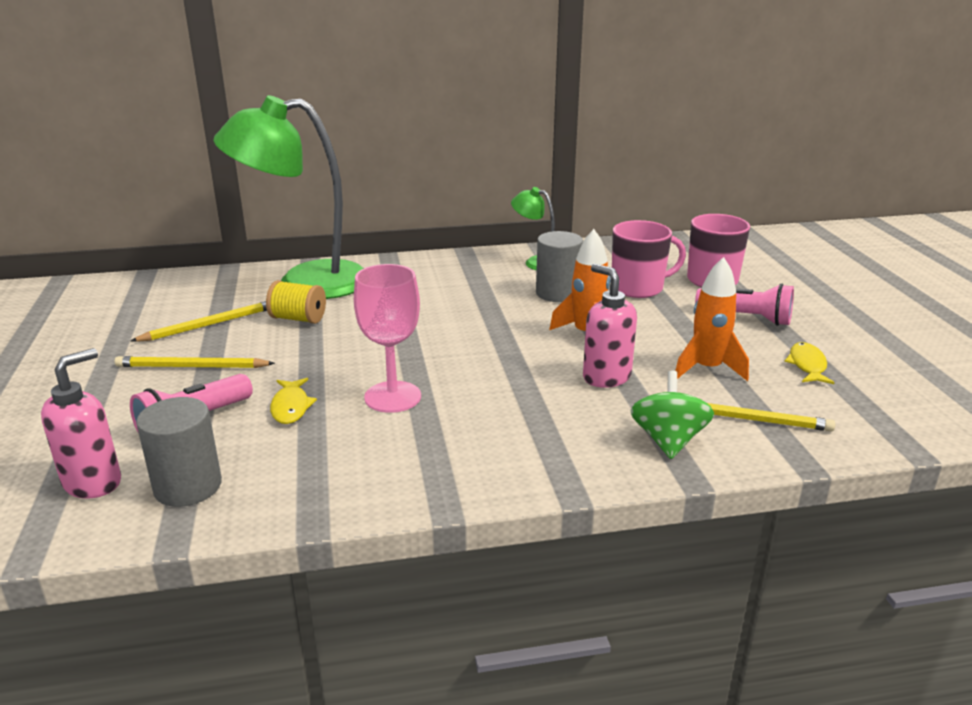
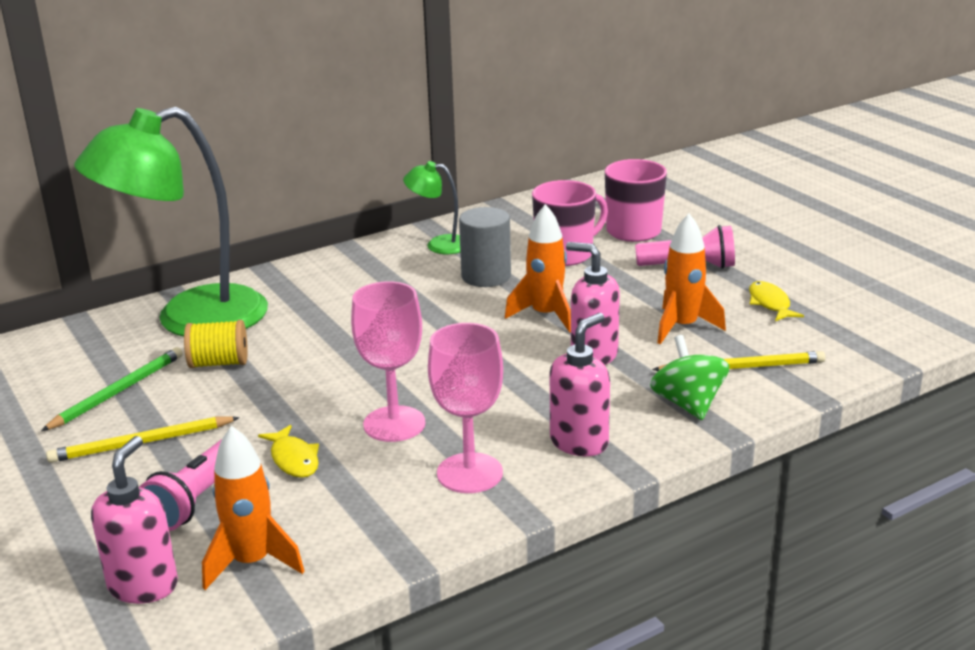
camera: 20 degrees left, 0 degrees up
yellow pencil [131,301,267,342] -> green pencil [41,347,183,431]
grey cylinder [136,397,222,507] -> orange rocket [202,426,304,590]
none -> pink goblet [428,323,503,493]
none -> pink soap dispenser [550,313,610,456]

